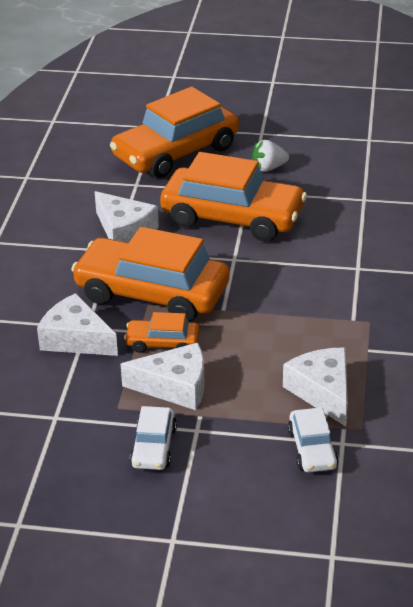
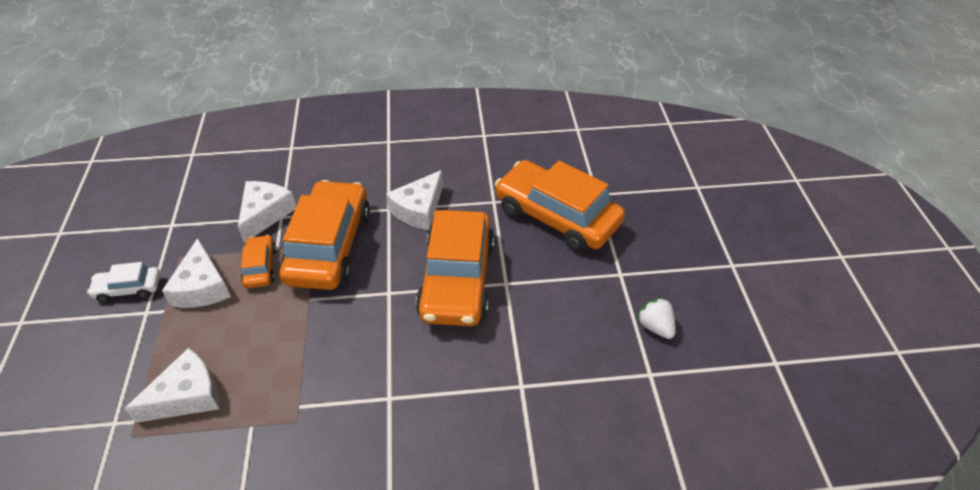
camera: 75 degrees right, 10 degrees up
white strawberry [252,140,289,172] -> white strawberry moved to [637,297,676,339]
white car [288,407,338,472] -> none

